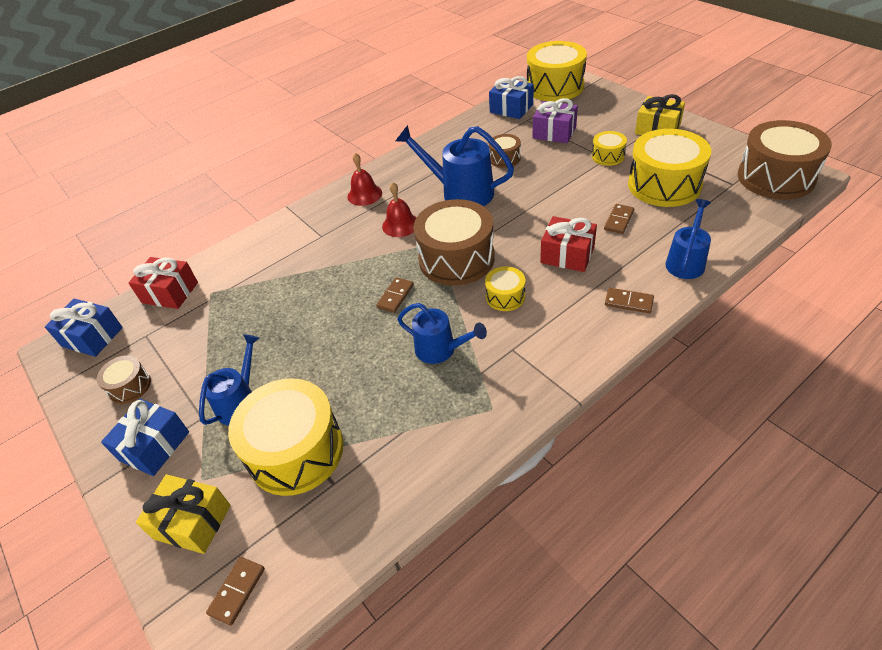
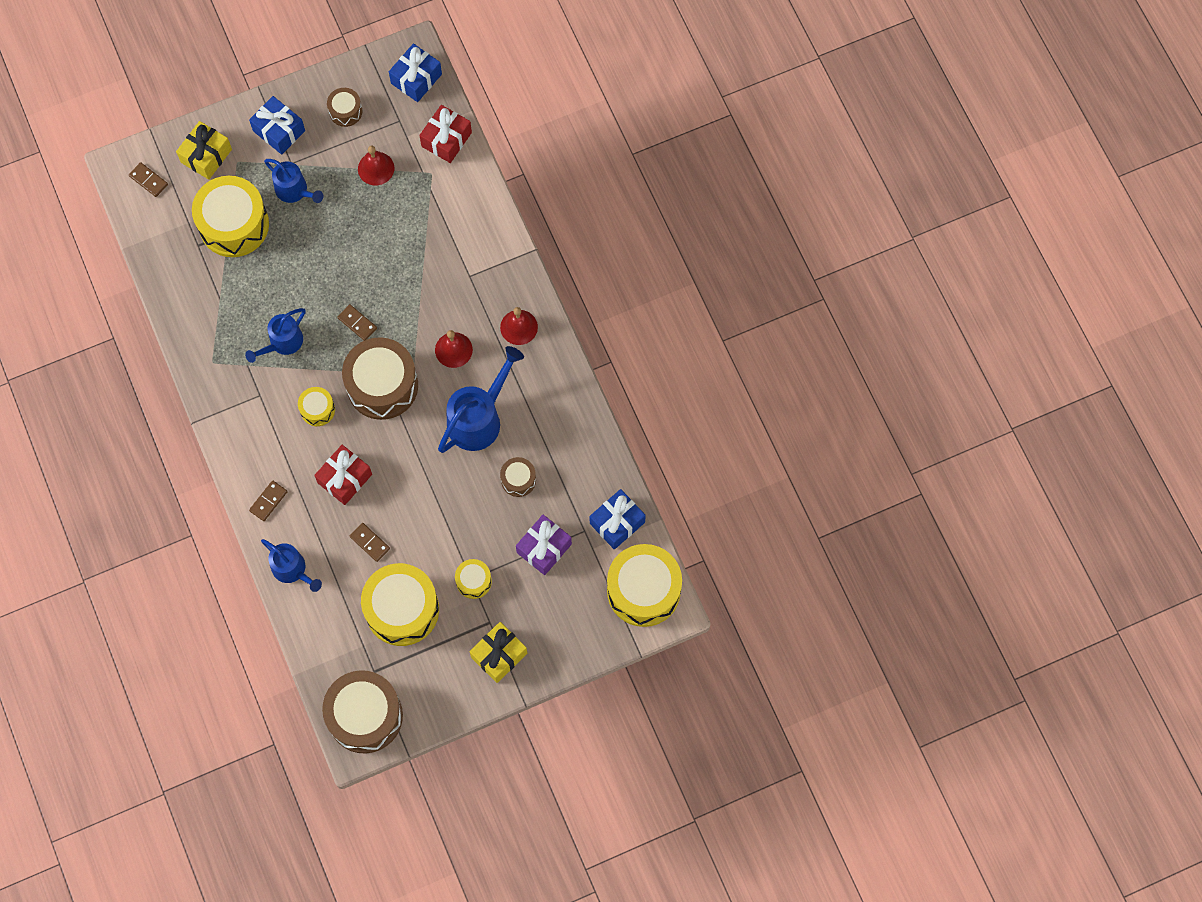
camera: 100 degrees right, 25 degrees up
none -> red bell [358,146,394,185]

